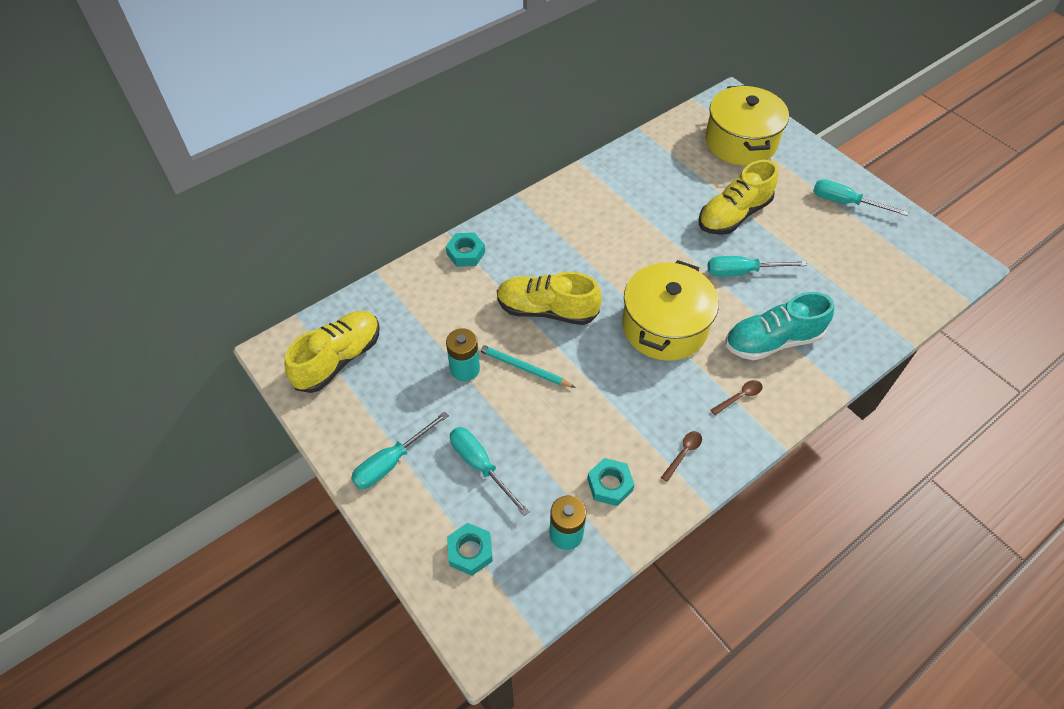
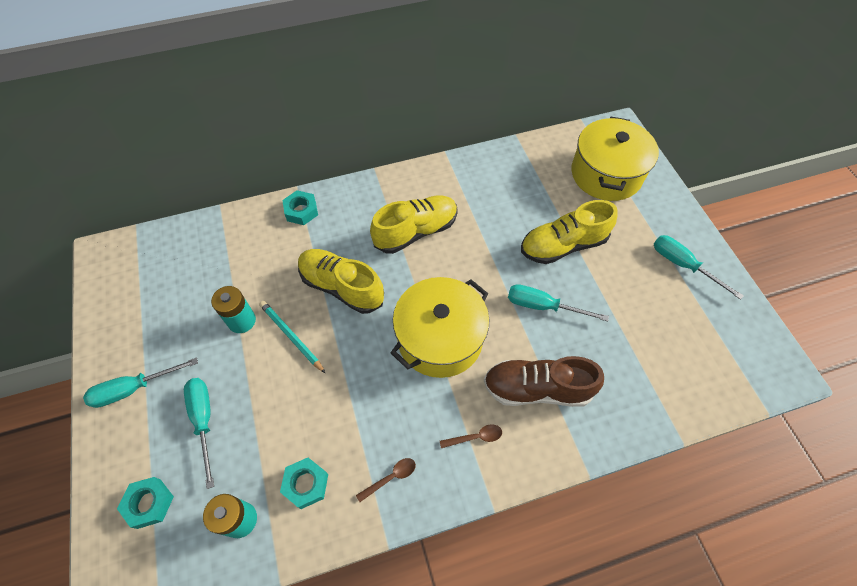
camera: 20 degrees right, 5 degrees up
yellow shoe [285,311,380,393] -> yellow shoe moved to [370,195,458,254]
turquoise shoe [725,292,834,360] -> brown shoe [484,356,604,407]

